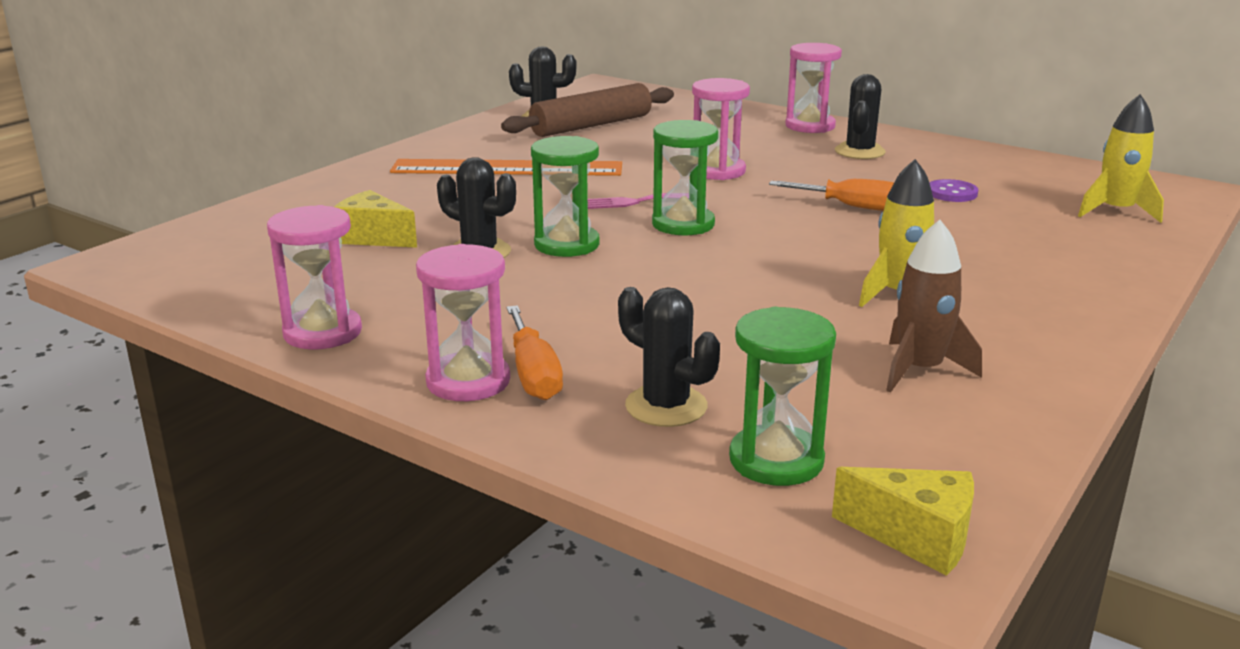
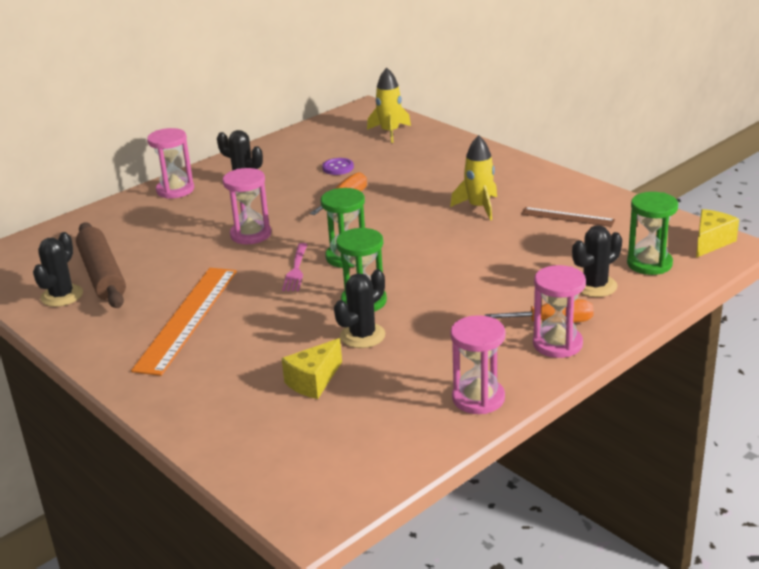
camera: 75 degrees left, 5 degrees up
brown rocket [886,220,982,393] -> brown ruler [521,207,615,227]

